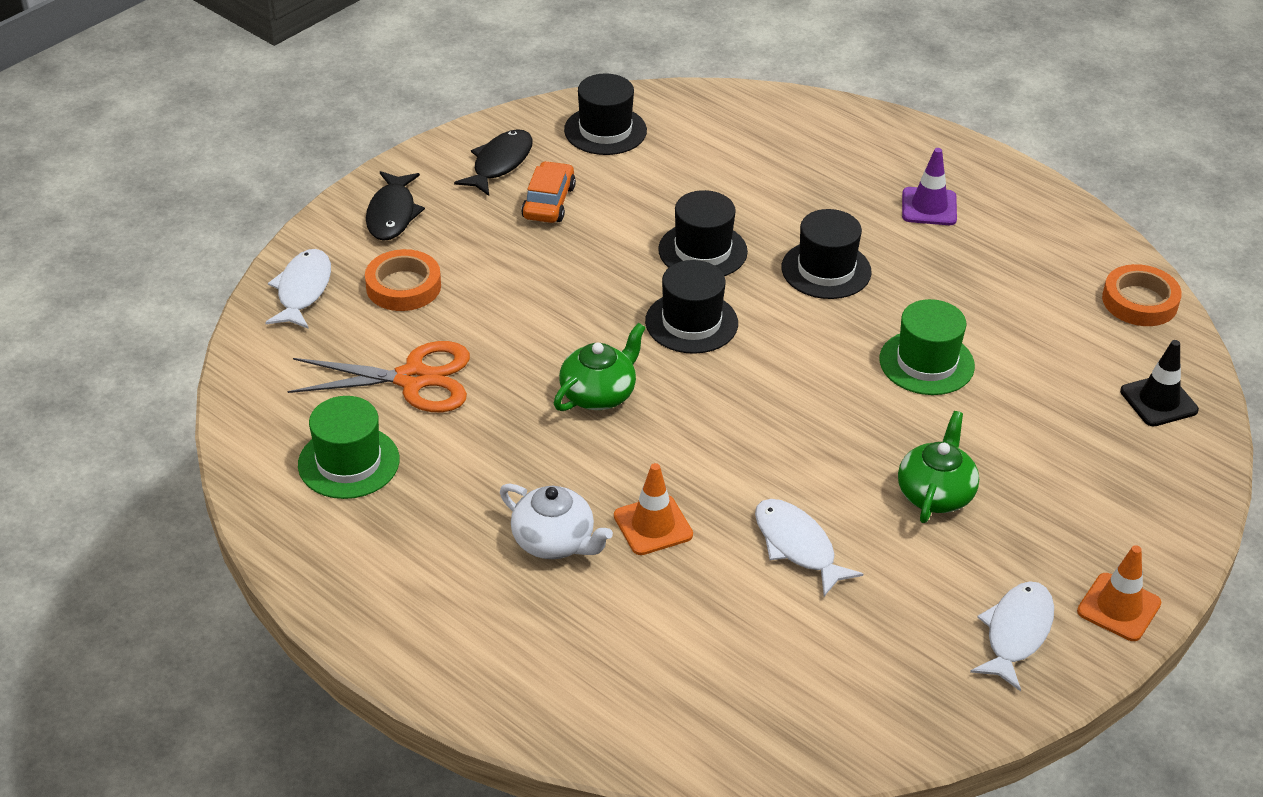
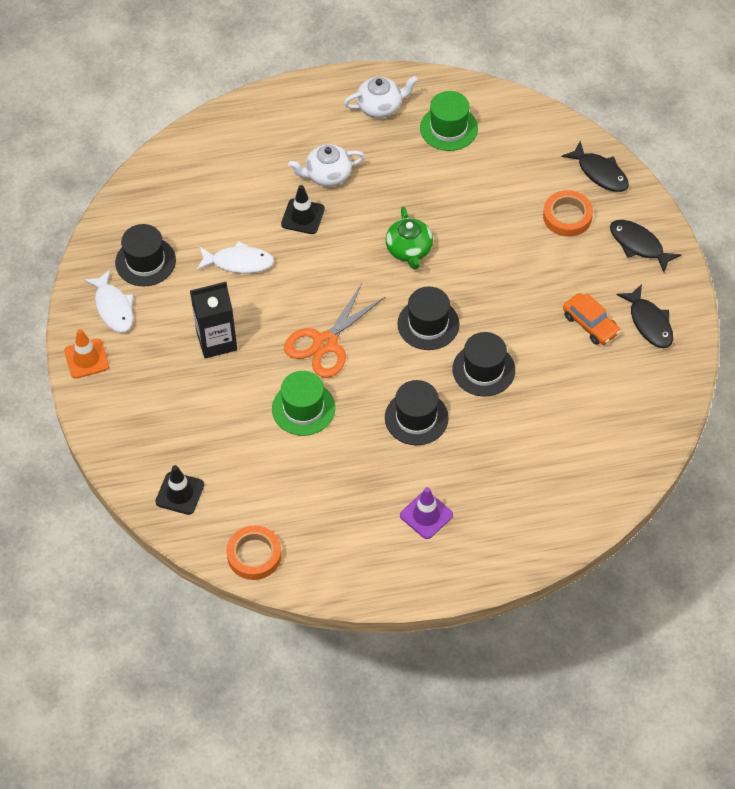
camera: 130 degrees right, 15 degrees up
white fish [265,249,331,329] -> black fish [562,141,629,192]
orange scissors [287,341,470,412] -> orange scissors moved to [284,283,385,378]
black hat [564,73,647,155] -> black hat moved to [115,224,176,286]
orange traffic cone [614,463,693,555] -> black traffic cone [281,185,325,234]
green teapot [898,411,979,523] -> black carton [190,282,237,359]
none -> white teapot [344,76,418,118]

